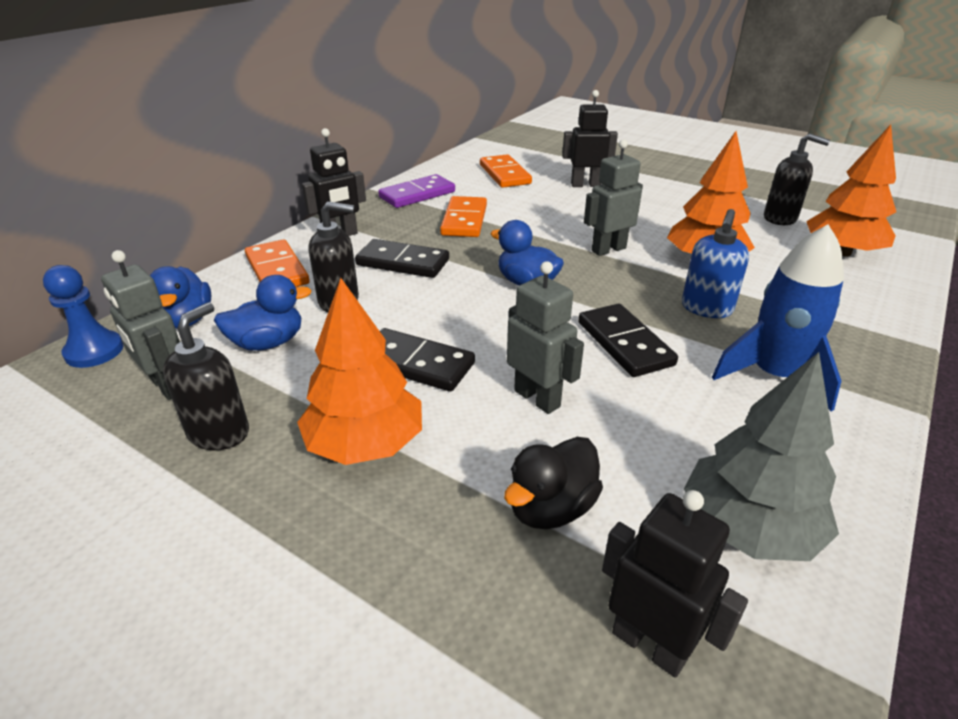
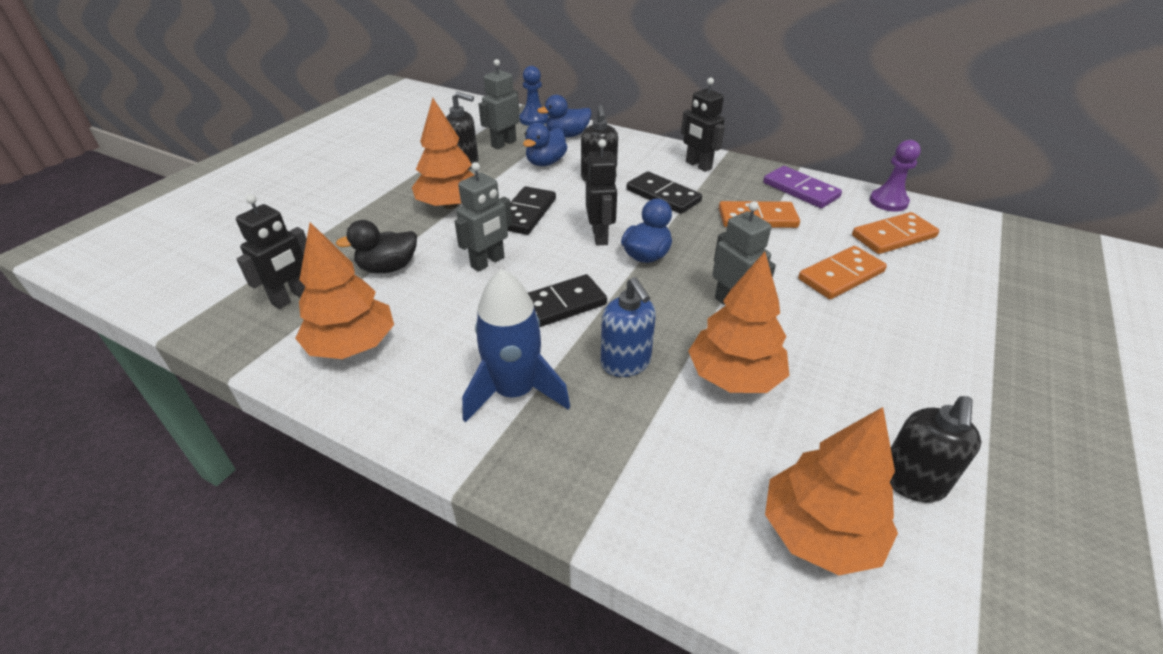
camera: 85 degrees right, 5 degrees up
blue duck [214,275,312,351] -> blue duck turned 60 degrees clockwise [523,123,568,166]
orange domino [245,240,310,287] -> orange domino moved to [798,246,887,299]
black domino [355,239,449,278] -> black domino turned 60 degrees counterclockwise [626,171,702,214]
black duck [504,437,603,529] -> black duck turned 60 degrees counterclockwise [336,220,417,273]
black robot [562,90,618,187] -> black robot moved to [586,139,617,245]
blue soap dispenser [682,209,749,318] -> blue soap dispenser turned 135 degrees counterclockwise [601,277,656,377]
grey tree [684,352,839,561] -> orange tree [295,222,394,359]
none -> purple pawn [870,140,921,212]

